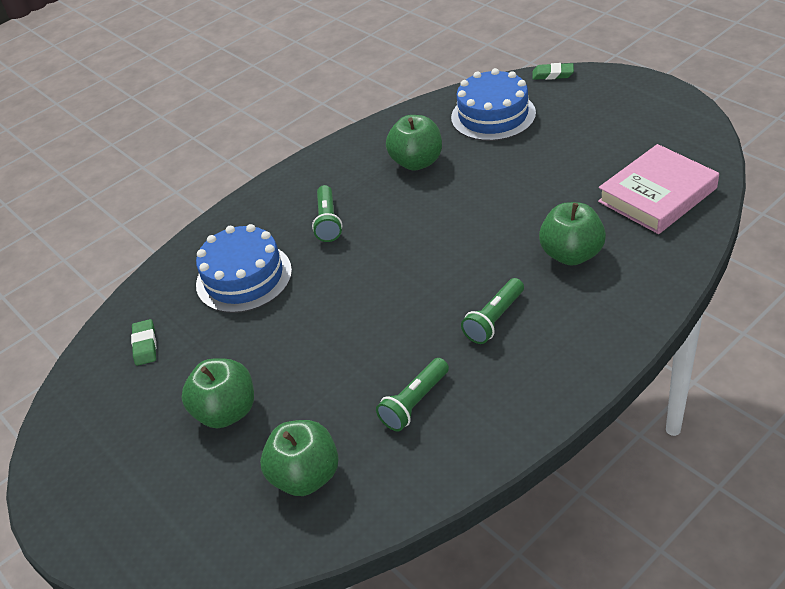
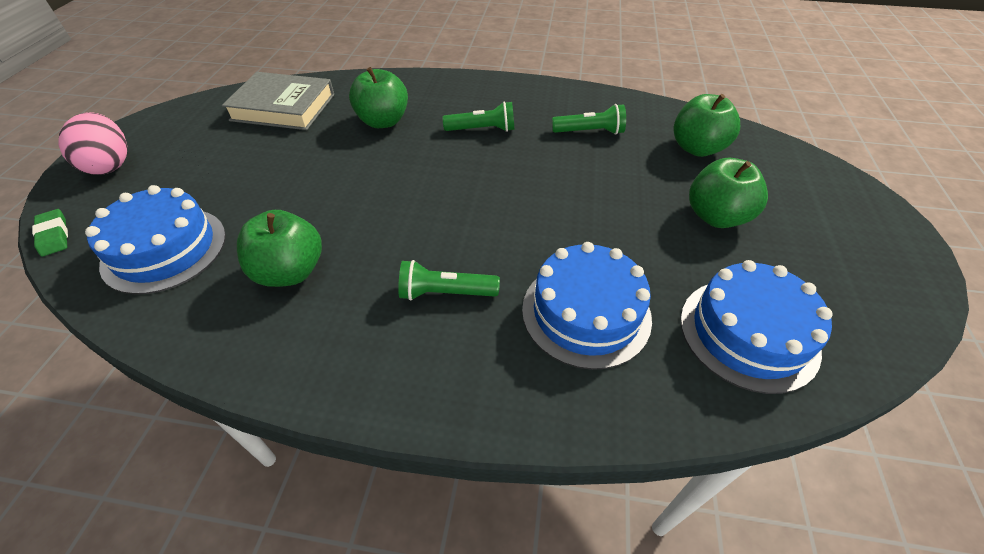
camera: 135 degrees left, 5 degrees up
green eraser [131,319,157,366] -> blue cake [680,260,833,394]
green flashlight [312,185,342,242] -> green flashlight turned 135 degrees counterclockwise [398,260,500,301]
pink book [598,144,719,234] -> grey book [222,72,334,130]
none -> pink egg [58,112,127,175]

